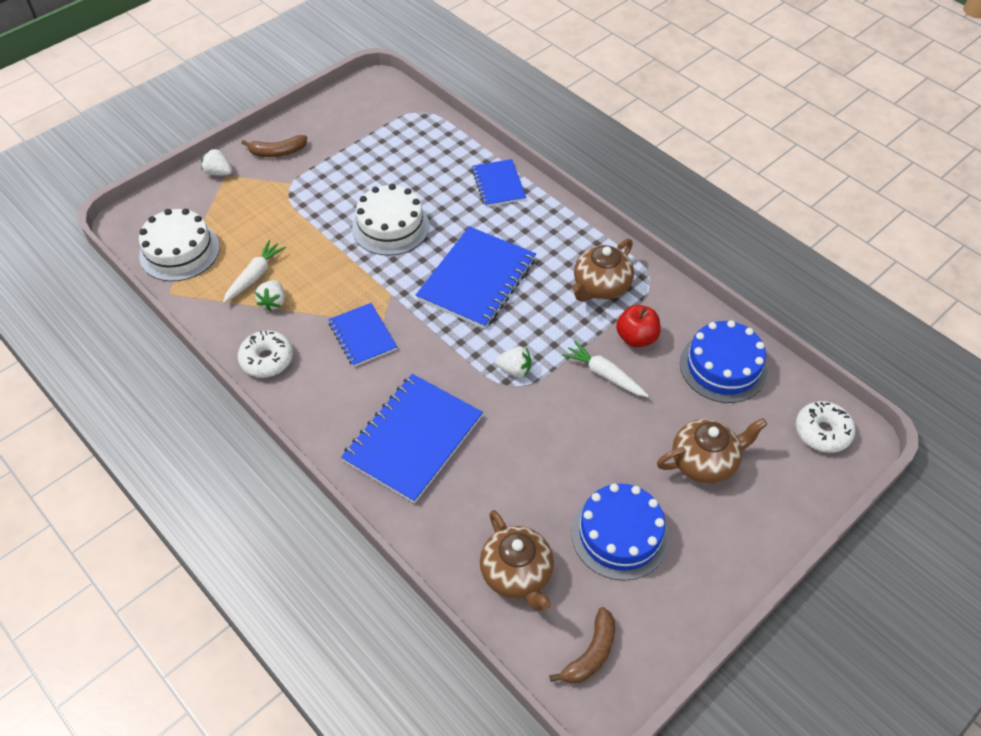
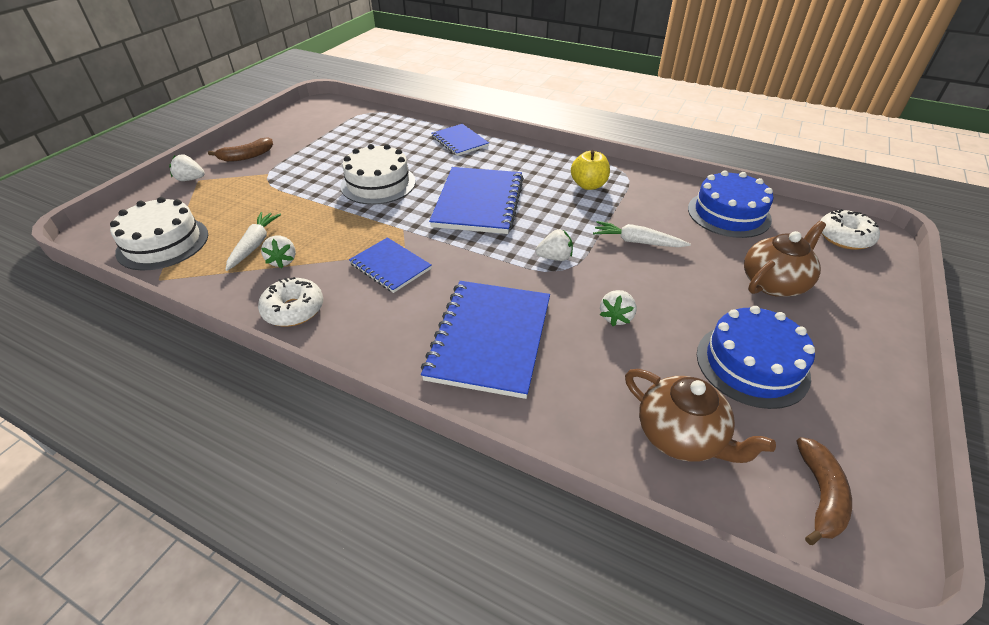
camera: 20 degrees left, 10 degrees down
brown teapot [572,239,634,301] -> yellow apple [571,150,610,190]
red apple [616,305,661,347] -> none
none -> white strawberry [600,290,637,326]

